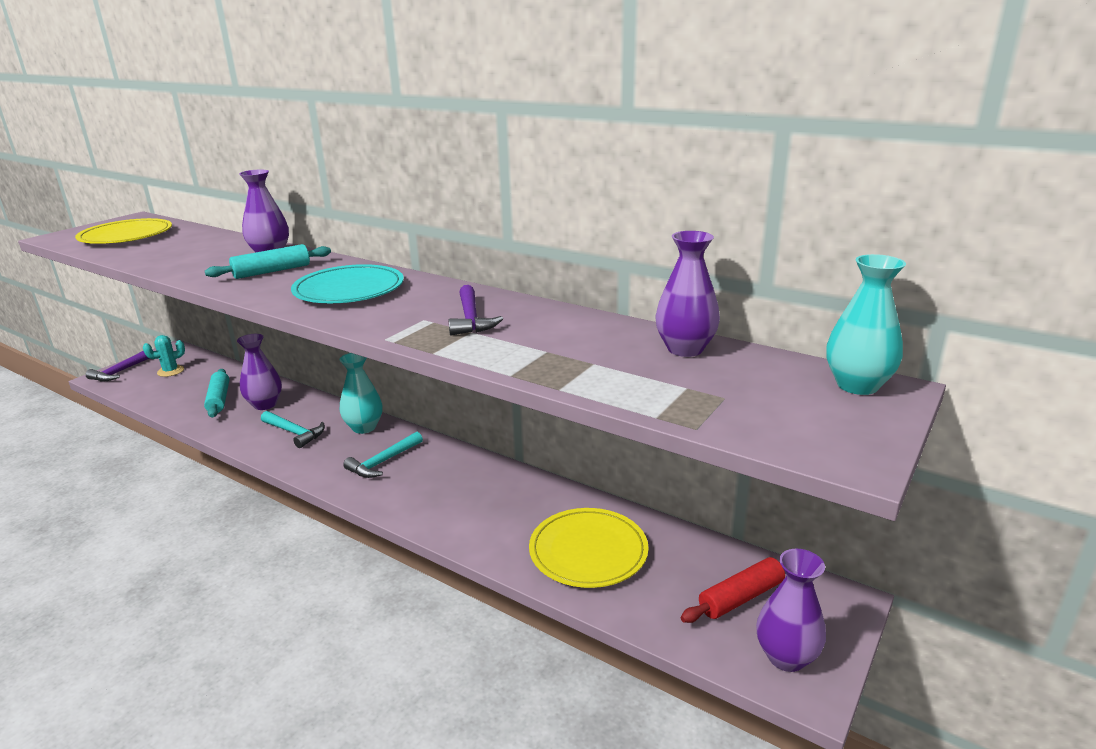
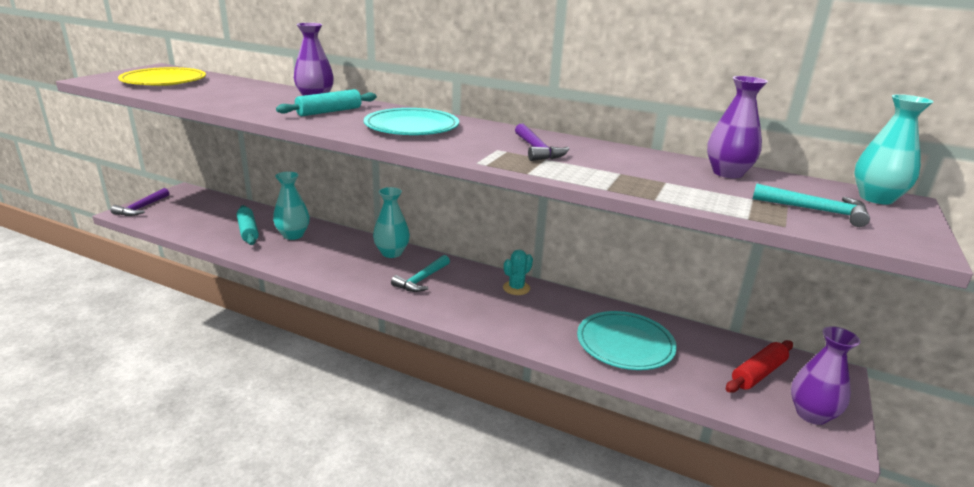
camera: 10 degrees left, 0 degrees up
turquoise cactus [143,335,185,377] -> turquoise cactus moved to [503,249,533,295]
purple vase [237,334,282,410] -> turquoise vase [273,171,310,240]
turquoise hammer [261,411,325,448] -> turquoise hammer moved to [753,183,870,227]
yellow plate [529,508,649,588] -> turquoise plate [577,311,677,370]

